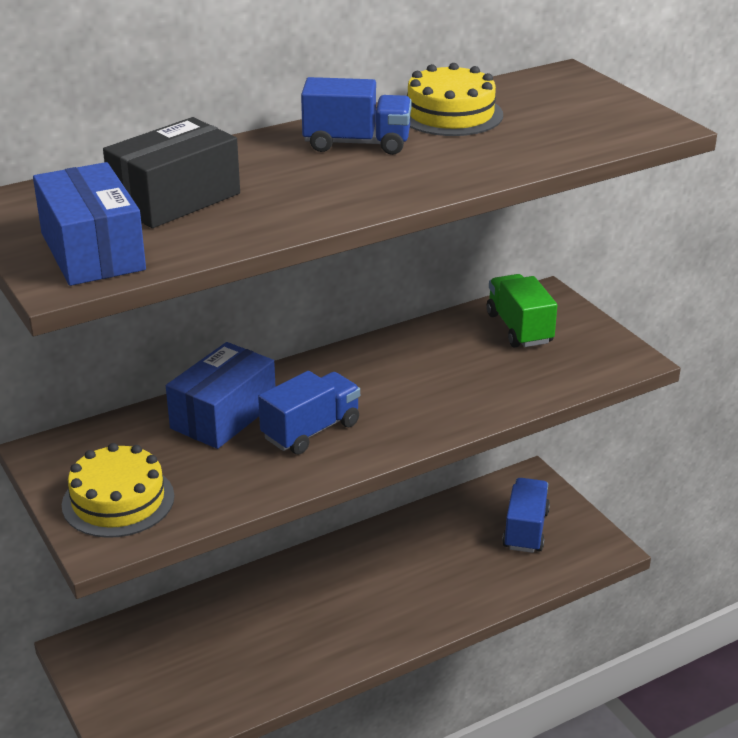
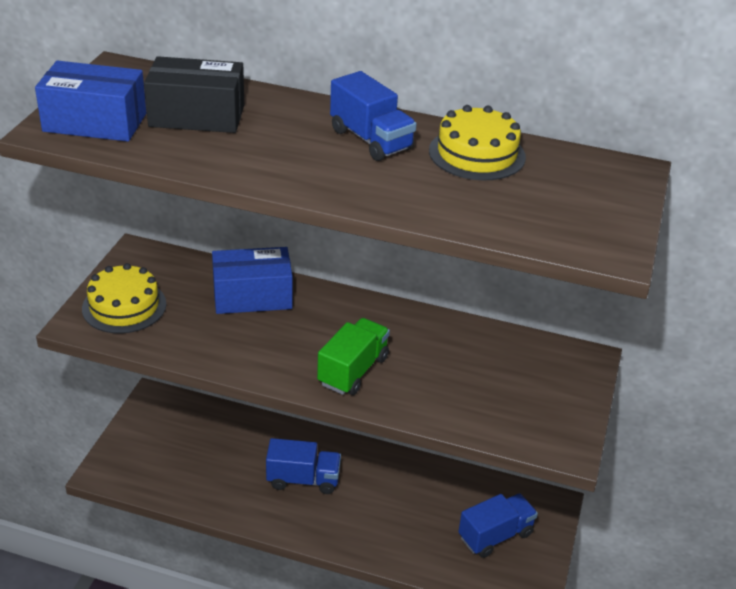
camera: 45 degrees right, 5 degrees up
blue box [33,162,146,286] -> blue box turned 75 degrees clockwise [35,61,146,142]
blue truck [258,371,360,455] -> blue truck moved to [266,438,341,494]
green truck [487,274,557,347] -> green truck moved to [317,318,390,395]

